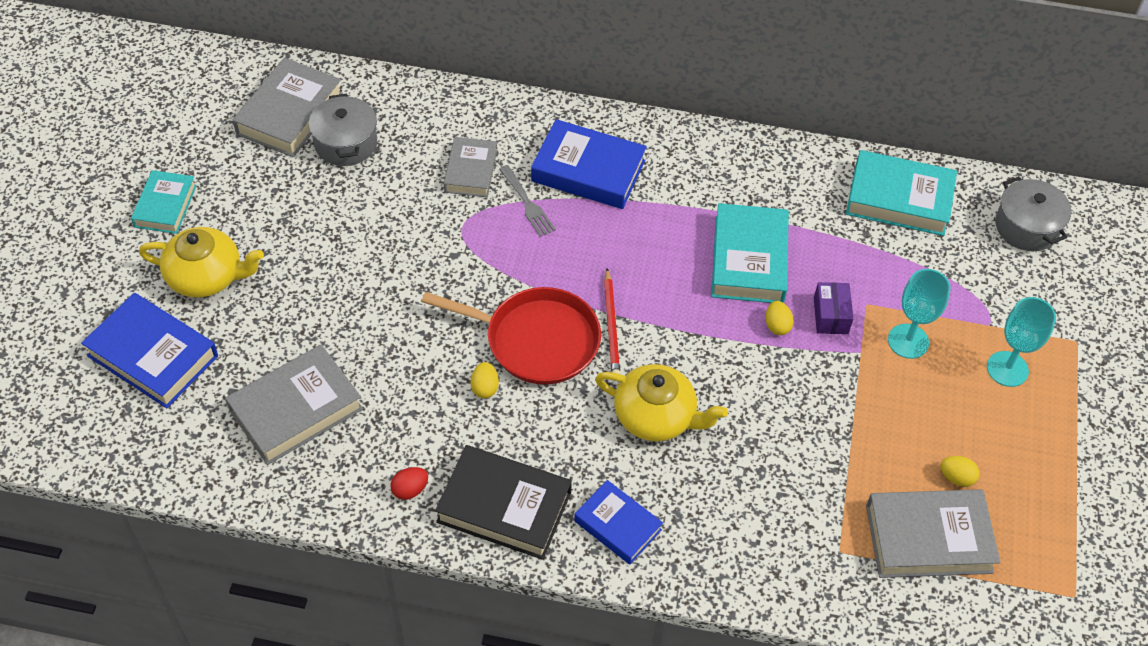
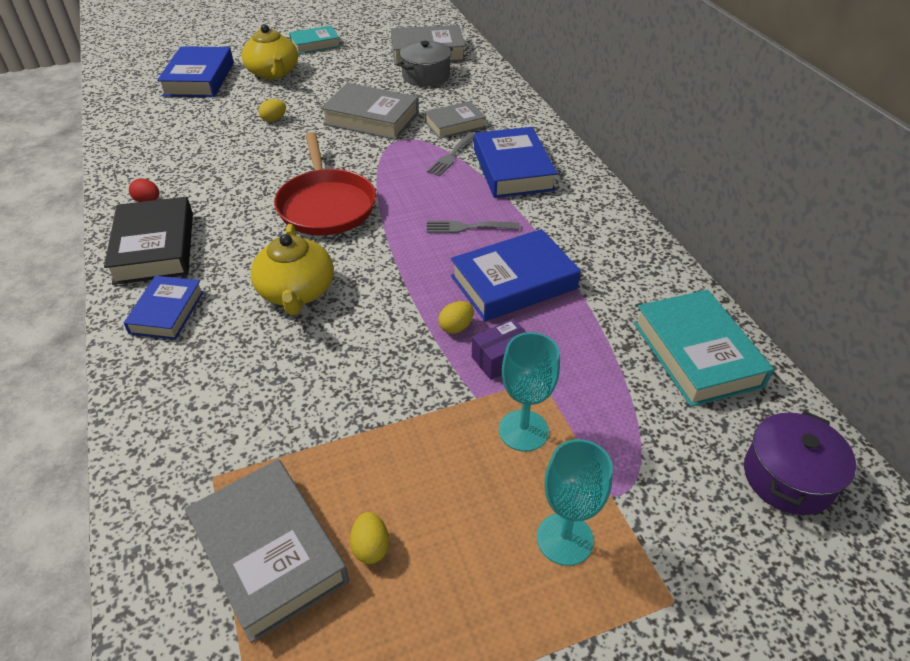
camera: 60 degrees right, 10 degrees down
grey book [225,345,363,465] -> grey book moved to [321,83,419,140]
yellow egg [471,362,499,398] -> yellow egg moved to [259,99,286,122]
red pencil [604,268,620,374] -> none
turquoise book [711,203,789,303] -> blue book [451,229,581,321]
grey pot [995,176,1071,251] -> purple pot [744,411,856,515]
none -> grey fork [427,221,520,233]

